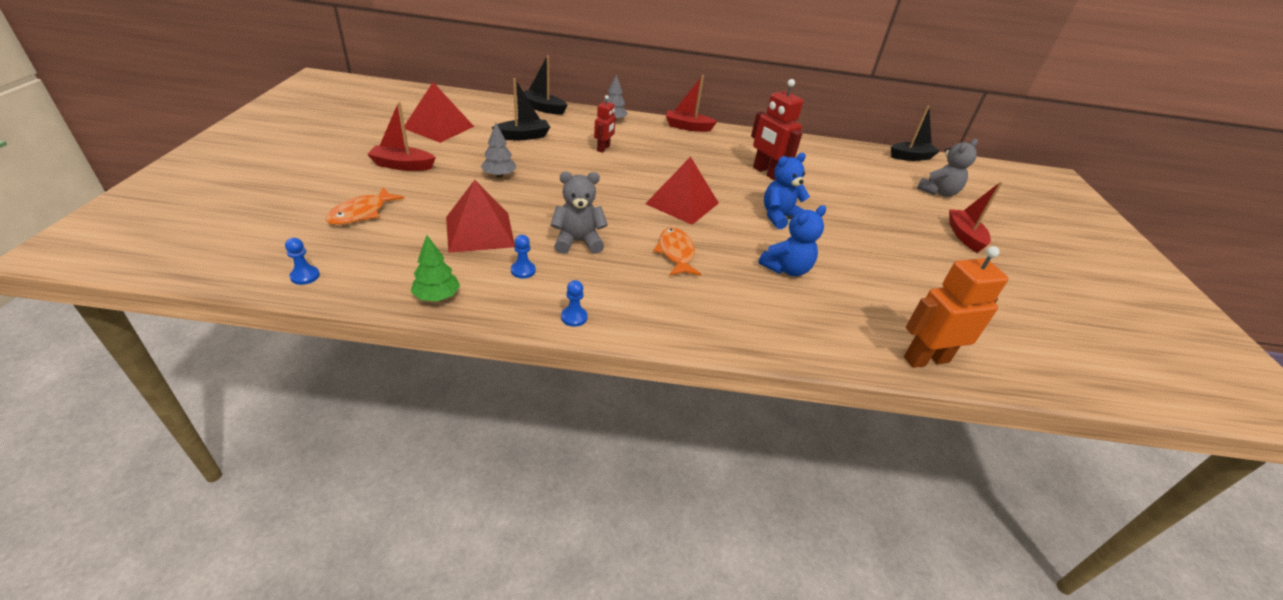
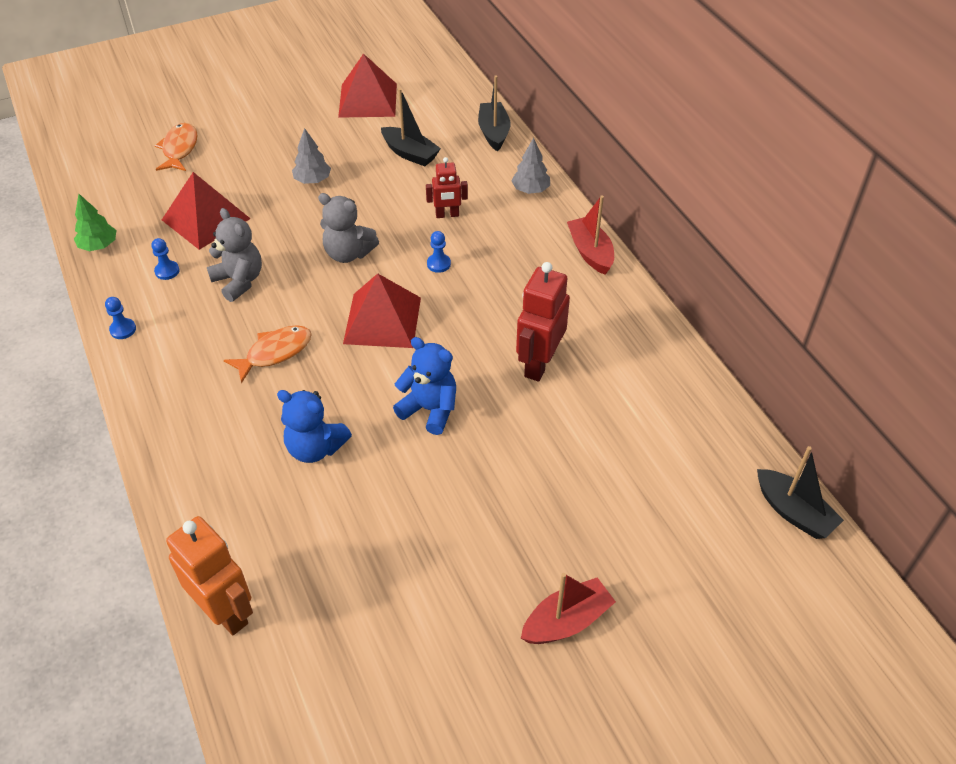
camera: 65 degrees right, 10 degrees up
blue pawn [285,238,320,285] -> blue pawn moved to [427,231,451,273]
orange fish [326,187,404,225] -> orange fish turned 90 degrees clockwise [155,123,198,171]
red boat [367,102,436,171] -> none
grey teddy bear [917,139,978,197] -> grey teddy bear moved to [318,193,379,263]

